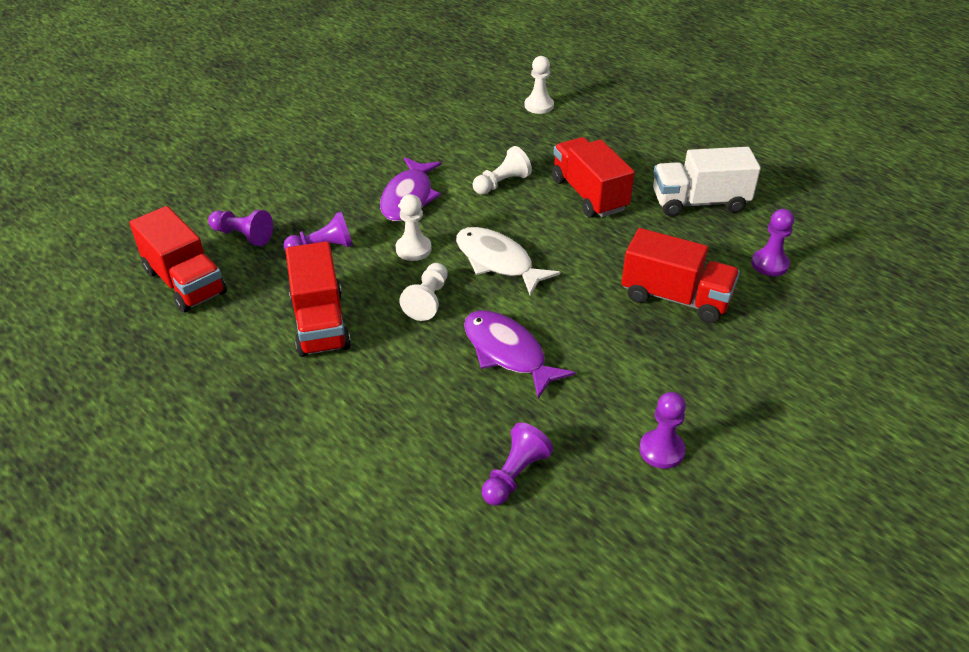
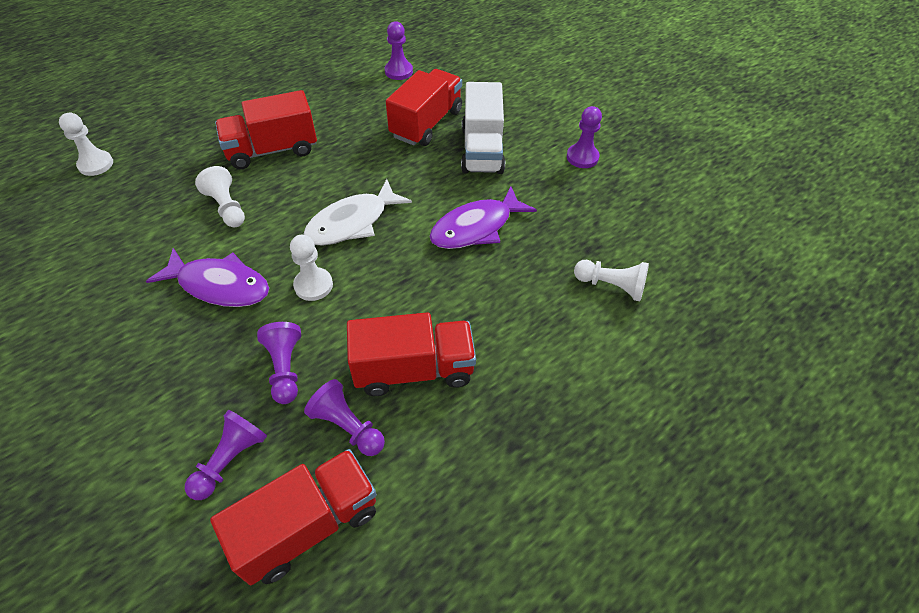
camera: 85 degrees left, 10 degrees up
white pawn [400,263,447,321] -> white pawn moved to [574,260,649,301]
purple pawn [482,423,553,506] -> purple pawn moved to [304,379,385,456]
white truck [653,147,761,217] -> white truck moved to [461,82,505,174]

